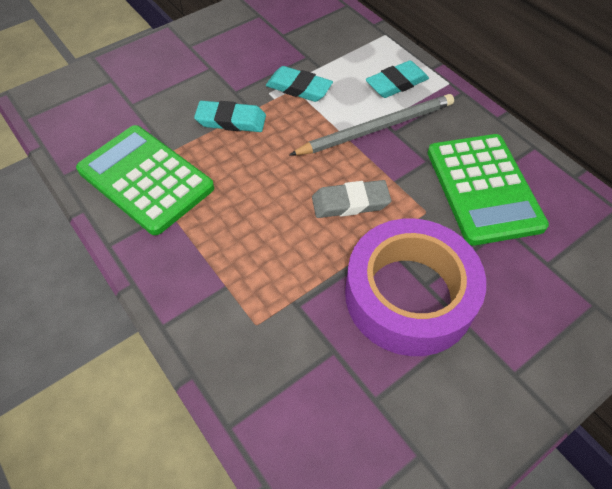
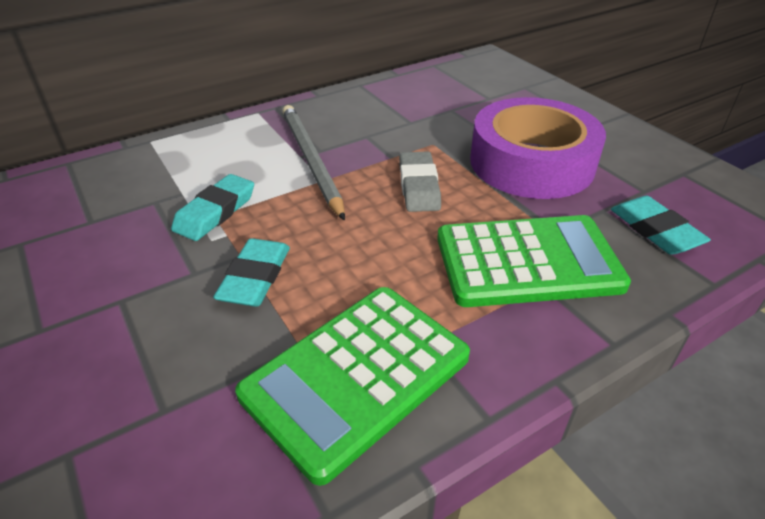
camera: 85 degrees left, 15 degrees down
turquoise eraser [366,60,429,98] -> turquoise eraser moved to [611,196,711,255]
green calculator [428,134,549,246] -> green calculator moved to [437,215,631,307]

